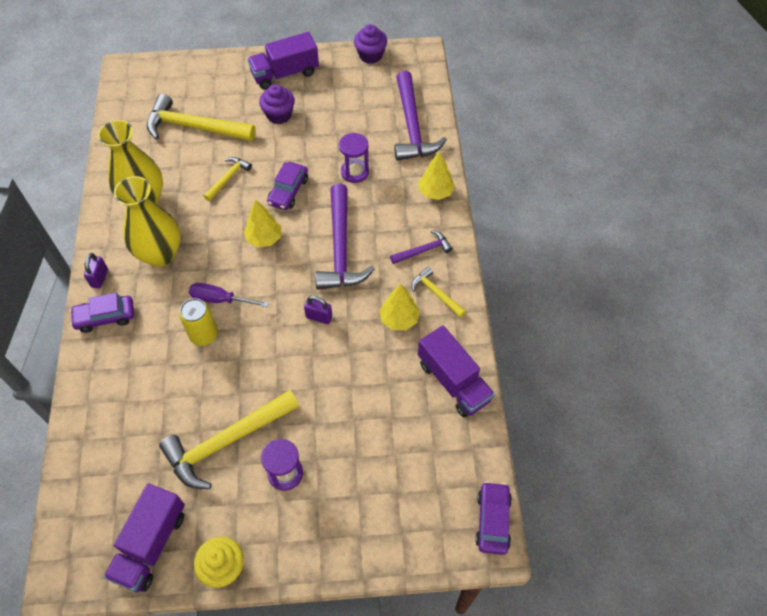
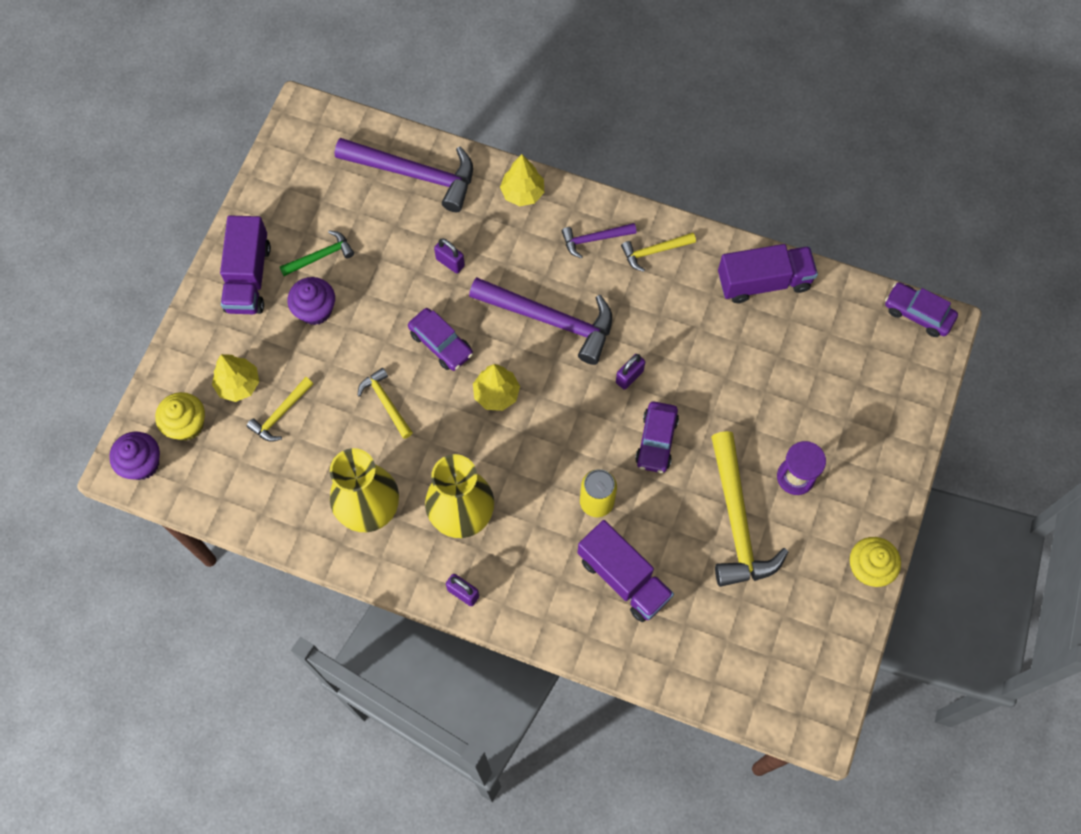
camera: 65 degrees left, 10 degrees up
purple car [70,293,134,333] -> purple car moved to [635,402,679,473]
purple truck [104,484,185,592] -> purple truck moved to [577,520,674,622]
yellow hammer [147,94,256,141] -> yellow hammer [247,377,313,442], size x0.51
purple screwdriver [189,283,269,307] -> none
purple hourglass [339,133,369,183] -> purple padlock [434,238,465,274]
purple cupcake [354,24,387,64] -> purple cupcake moved to [109,432,160,480]
yellow tree [380,284,420,330] -> yellow tree moved to [212,354,259,402]
purple hammer [390,230,453,264] -> purple hammer turned 105 degrees counterclockwise [562,223,637,259]
none -> yellow cupcake [155,392,205,441]
none -> green hammer [280,230,354,276]

